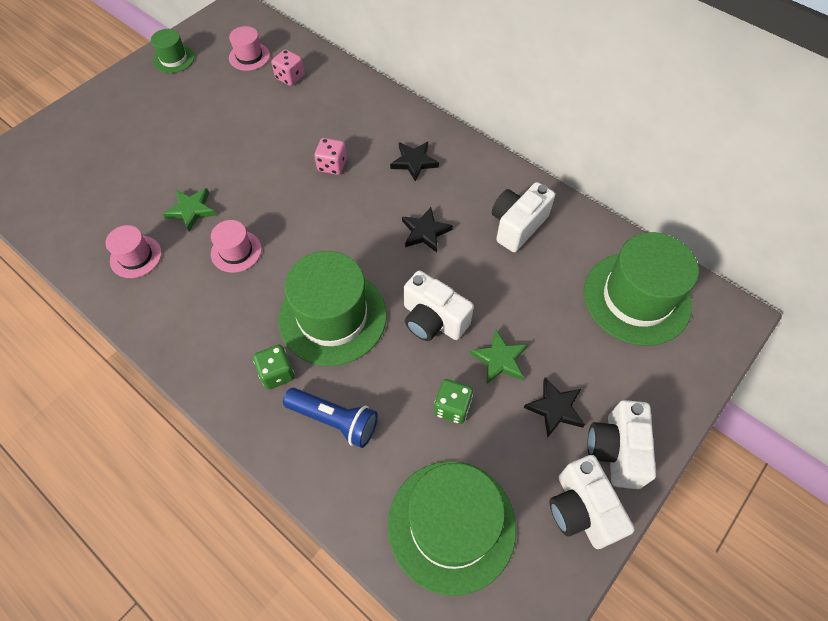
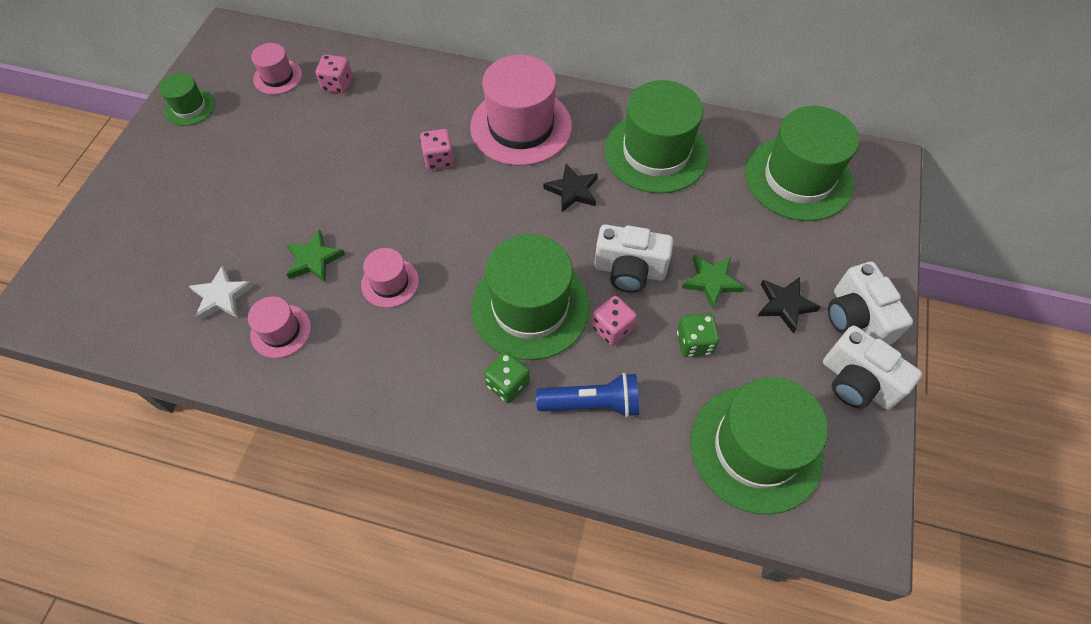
camera: 25 degrees left, 0 degrees up
black star [390,142,439,182] -> pink hat [470,55,572,166]
white camera [492,182,555,252] -> green hat [604,80,709,194]
none -> white star [189,265,253,321]
none -> pink dice [592,296,637,346]

